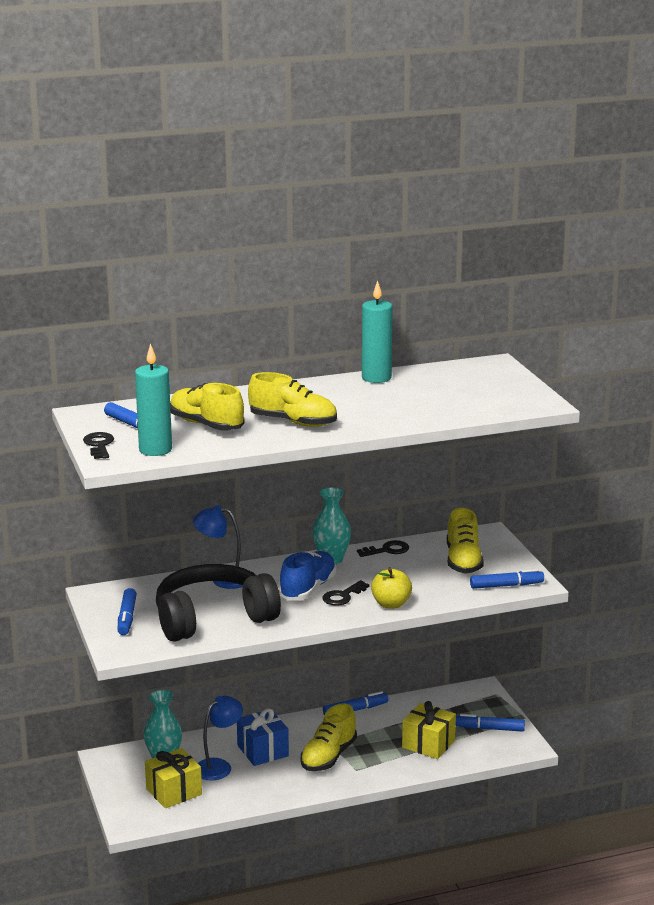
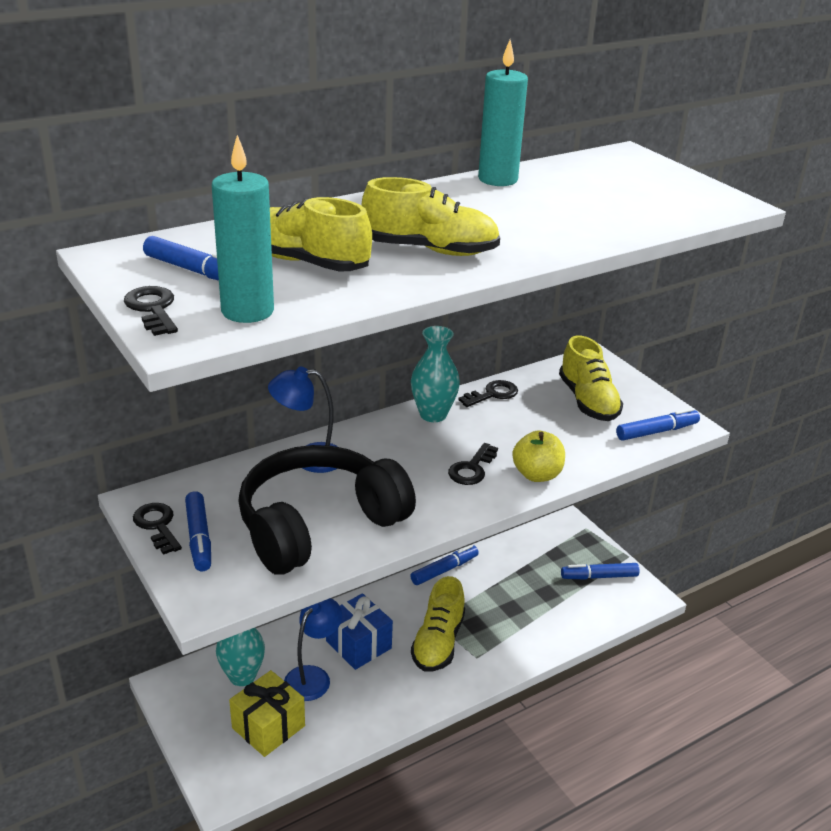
camera: 15 degrees left, 10 degrees up
blue shoe [279,551,336,600] -> none
yellow gift [402,701,456,759] -> none
none -> black key [133,503,182,555]

